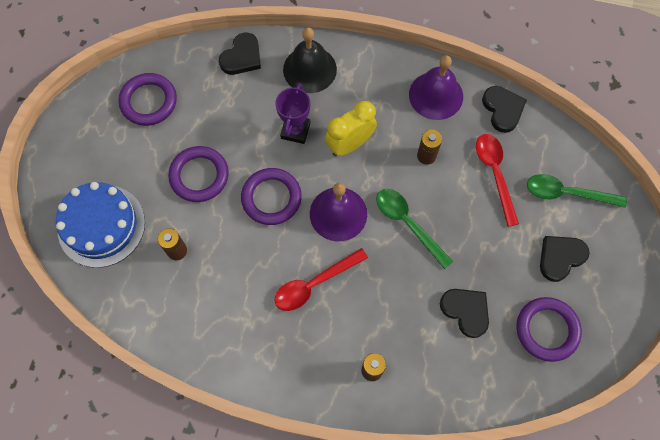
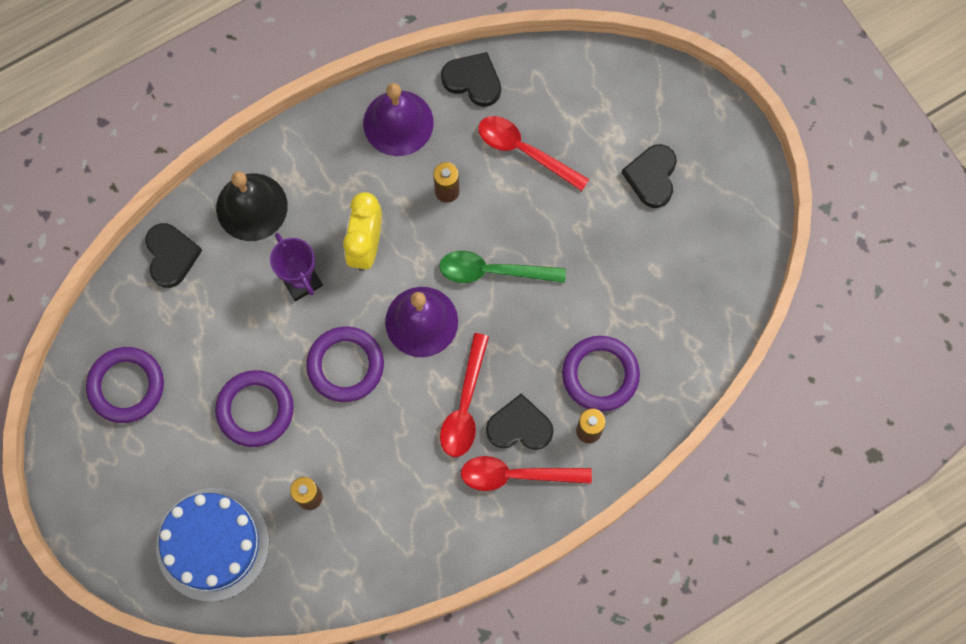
camera: 45 degrees left, 5 degrees up
black heart [440,289,489,338] -> black heart moved to [486,393,554,450]
purple ring [516,297,582,362] -> purple ring moved to [562,336,640,412]
green spoon [527,174,627,208] -> none
none -> red spoon [461,456,592,491]

